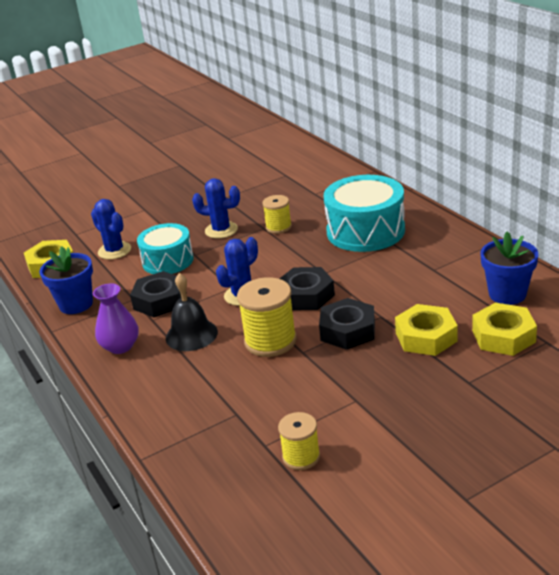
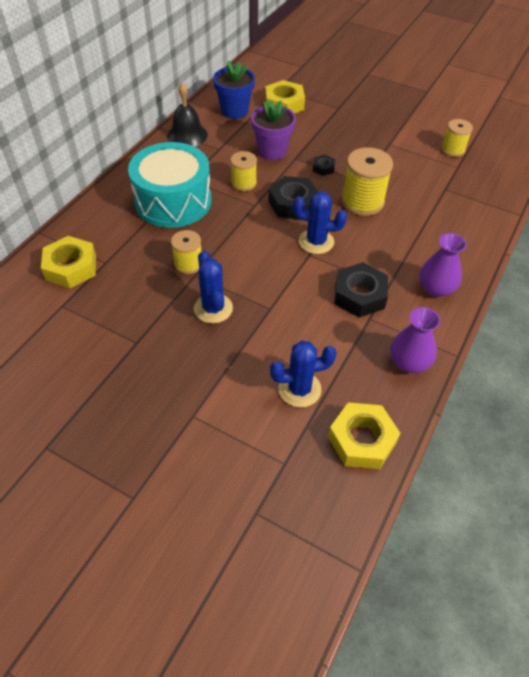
camera: 125 degrees left, 20 degrees up
blue flower pot [39,247,93,314] -> purple vase [390,307,440,373]
blue cactus [91,199,131,260] -> blue cactus turned 60 degrees clockwise [270,341,337,407]
turquoise drum [137,223,194,274] -> none
black bell [166,273,218,351] -> black bell moved to [167,82,208,147]
black nut [319,298,375,350] -> black nut [313,155,335,176], size x0.51
yellow nut [395,304,458,356] -> yellow nut moved to [41,236,96,288]
none -> yellow spool [230,151,257,191]
none -> purple flower pot [251,100,296,160]

